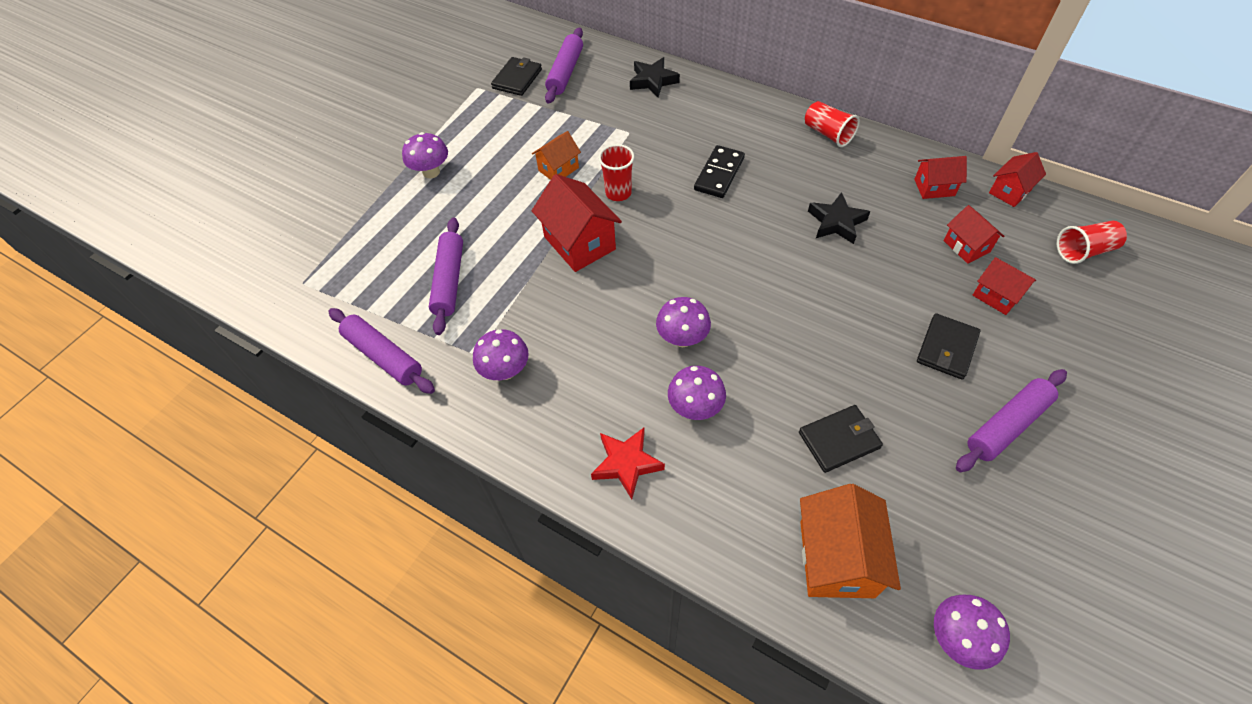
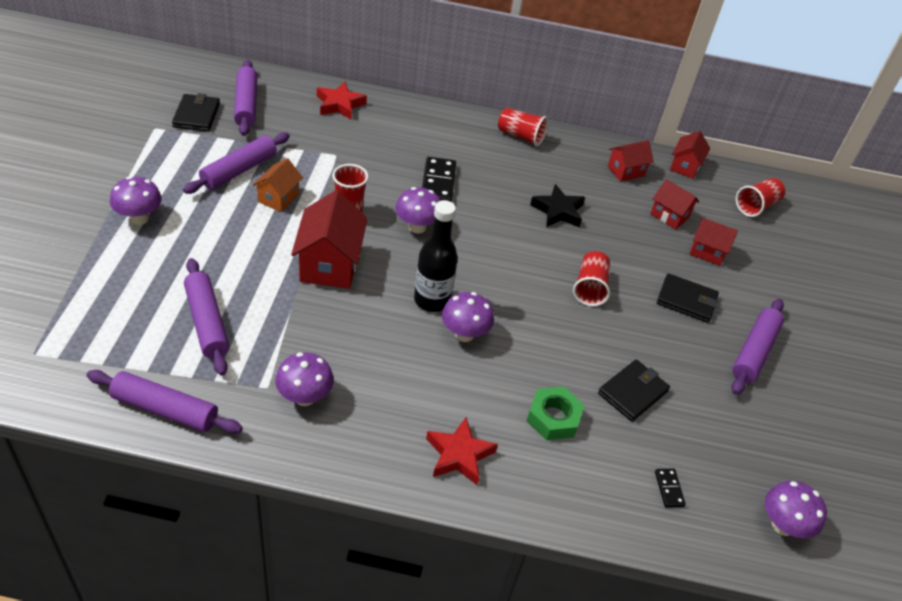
camera: 30 degrees left, 10 degrees down
red house [532,174,622,272] -> red house turned 60 degrees clockwise [291,190,368,289]
black star [630,57,680,97] -> red star [317,82,367,120]
purple mushroom [668,366,726,420] -> purple mushroom moved to [396,187,441,233]
orange house [800,484,901,598] -> black domino [655,468,686,508]
black wallet [917,313,981,380] -> black wallet turned 75 degrees counterclockwise [657,273,719,323]
none -> purple rolling pin [183,132,290,194]
none -> black bottle [414,200,458,312]
none -> green nut [527,387,584,440]
none -> red cup [573,251,610,306]

